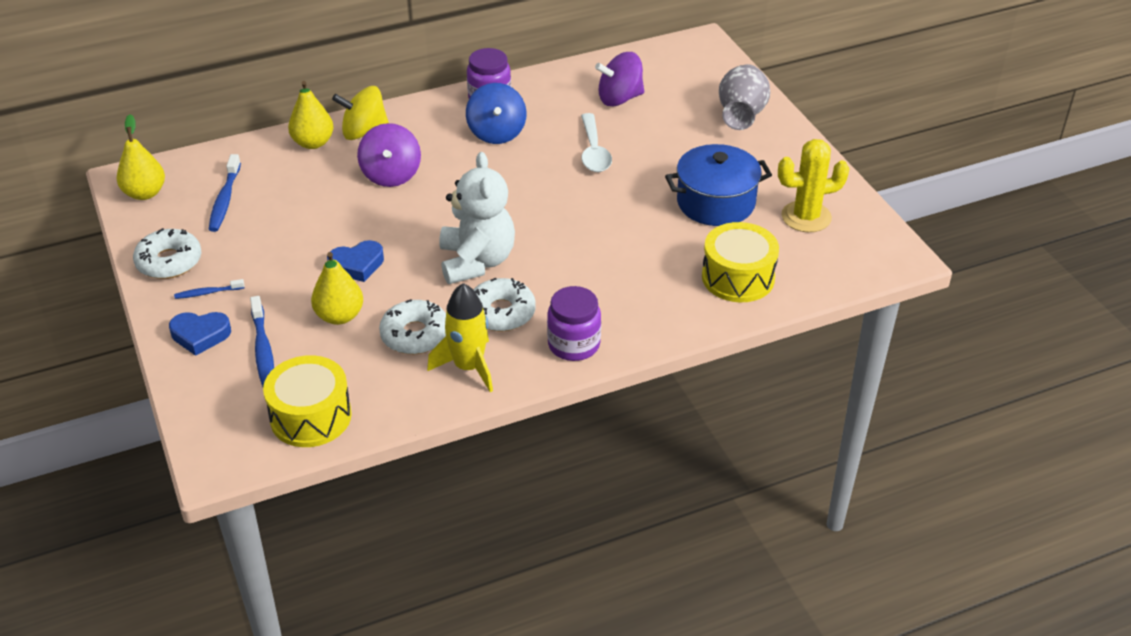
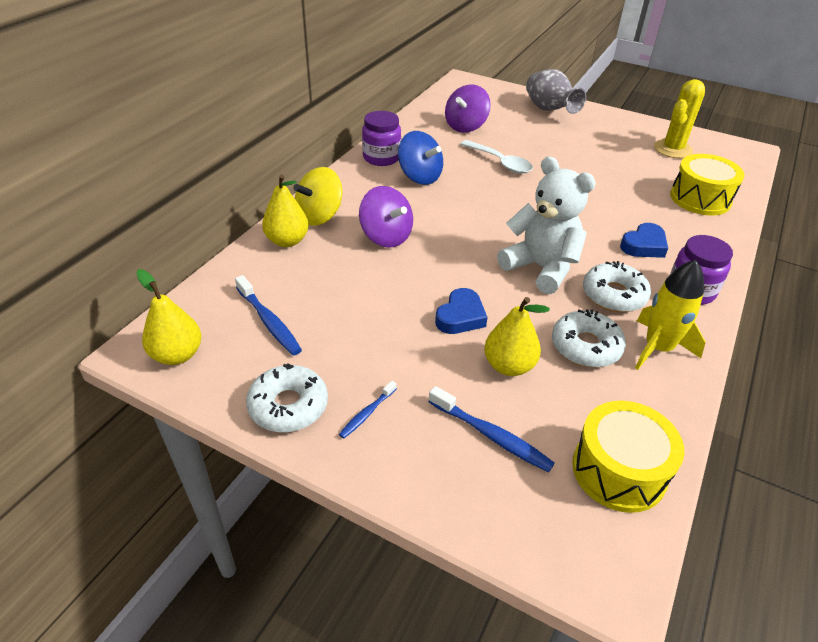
camera: 40 degrees left, 0 degrees up
blue heart [169,312,231,356] -> blue heart moved to [620,223,668,258]
blue pot [665,144,772,226] -> none

